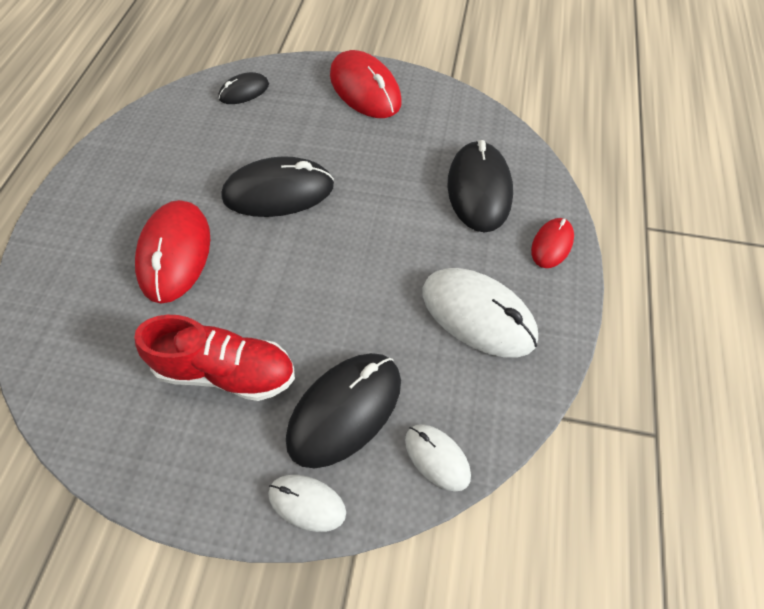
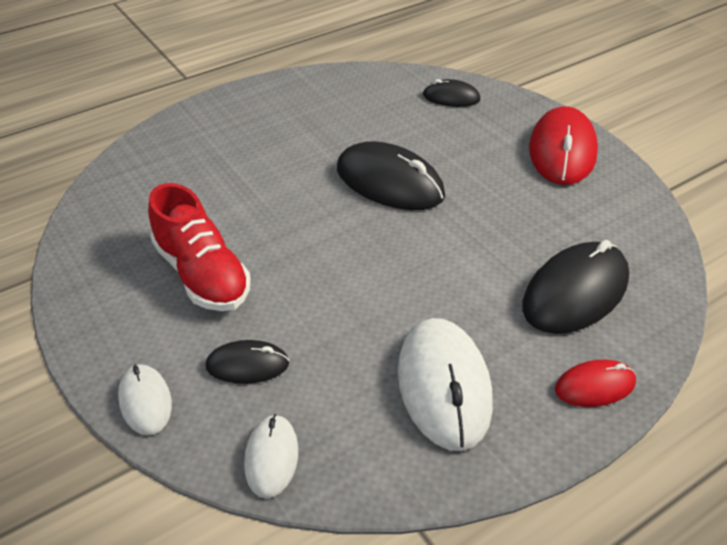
camera: 45 degrees right, 15 degrees down
red mouse [135,200,210,304] -> none
black mouse [286,353,401,468] -> black mouse [206,340,289,384], size x0.54

